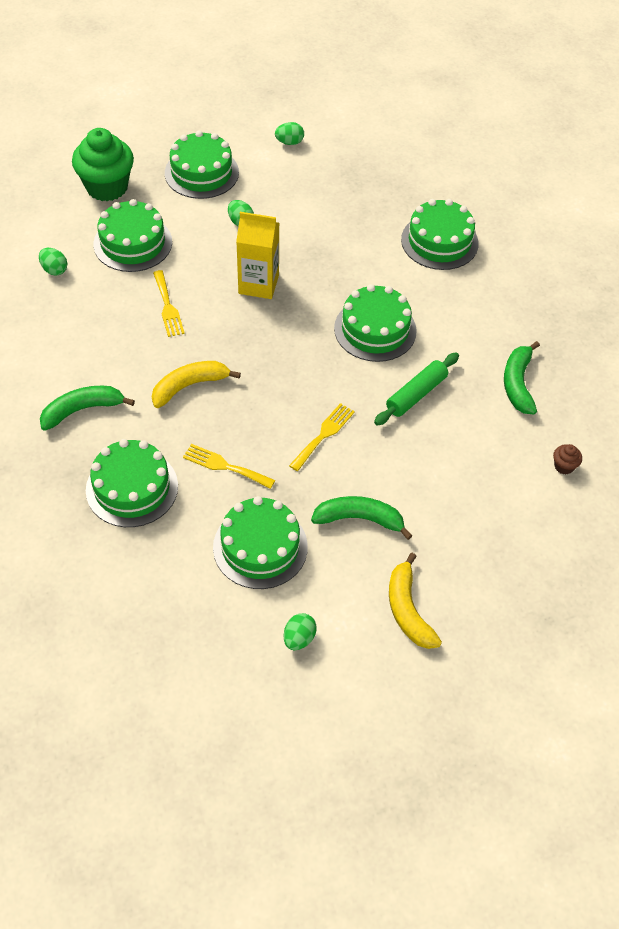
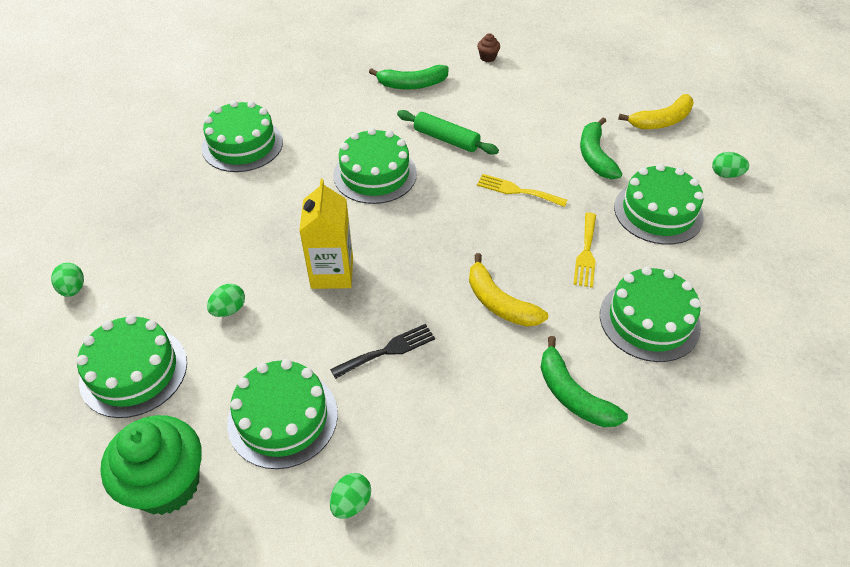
camera: 100 degrees left, 5 degrees down
yellow fork [153,270,185,337] -> black fork [330,324,435,379]

